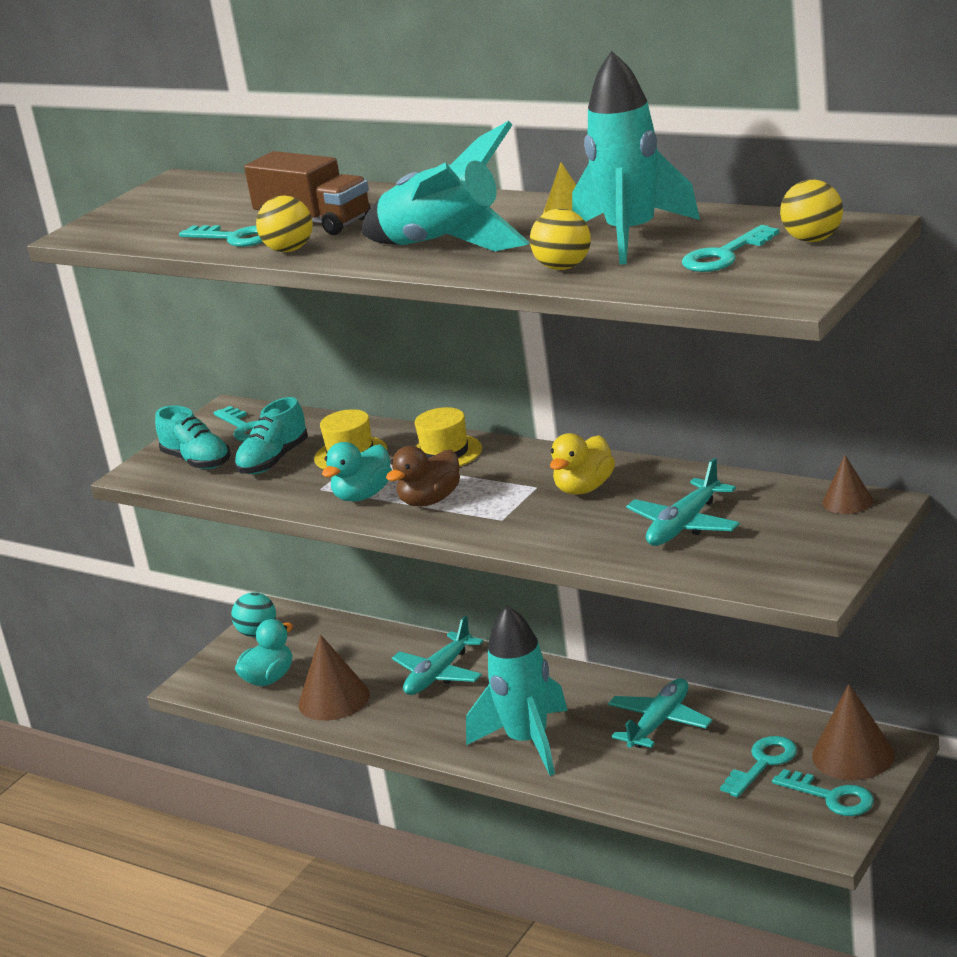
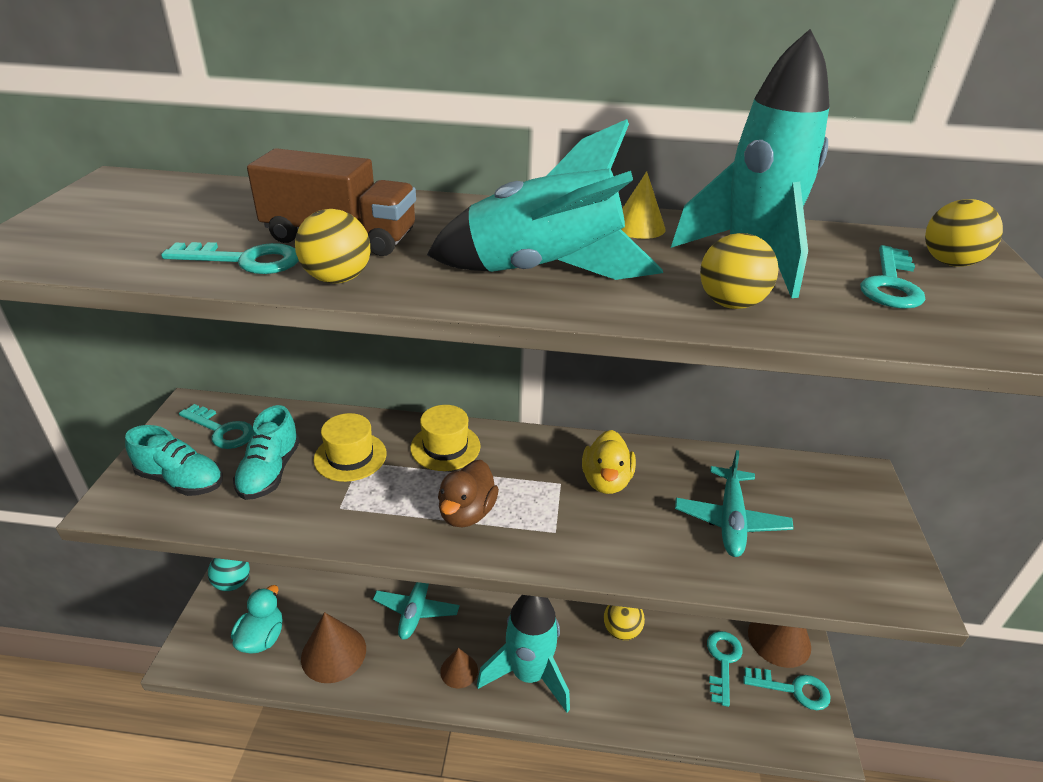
camera: 30 degrees left, 10 degrees up
turquoise duck [322,442,392,502] -> none
turquoise plane [608,678,712,748] -> yellow ball [604,605,645,640]
brown cone [823,455,873,514] -> brown cone moved to [440,648,478,689]

